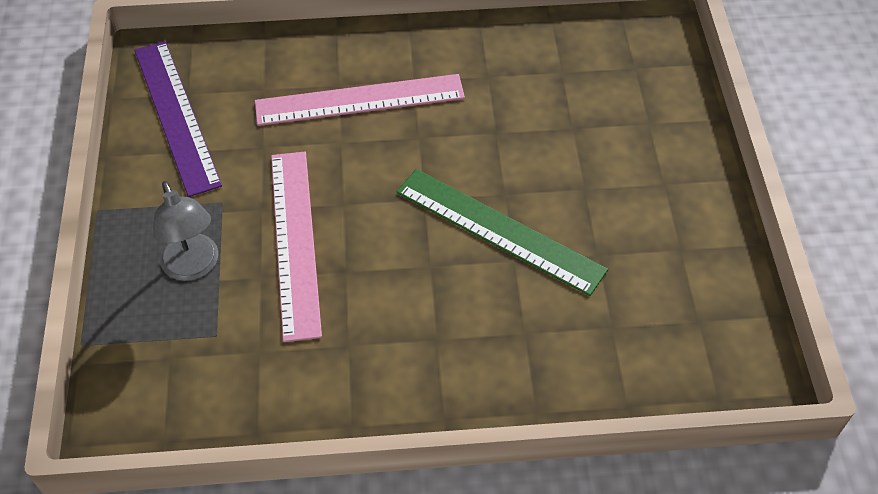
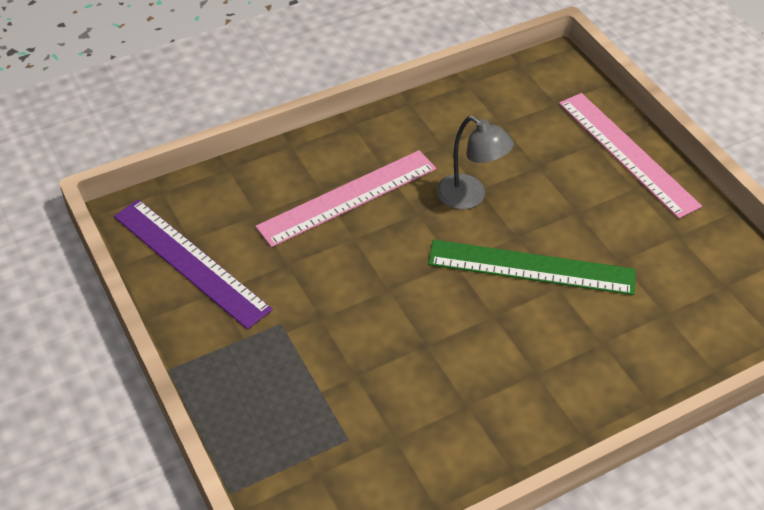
camera: 25 degrees left, 5 degrees down
grey lamp [153,181,218,281] -> grey lamp moved to [437,116,514,209]
pink ruler [271,152,322,342] -> pink ruler moved to [559,93,702,219]

